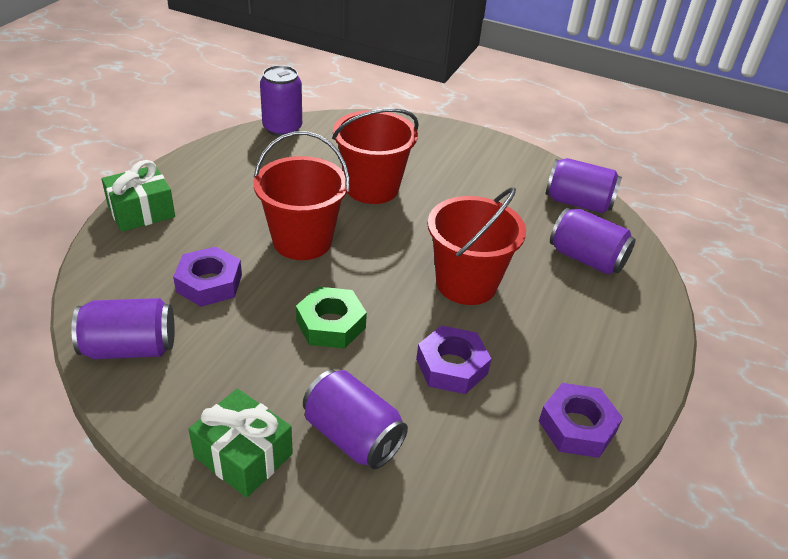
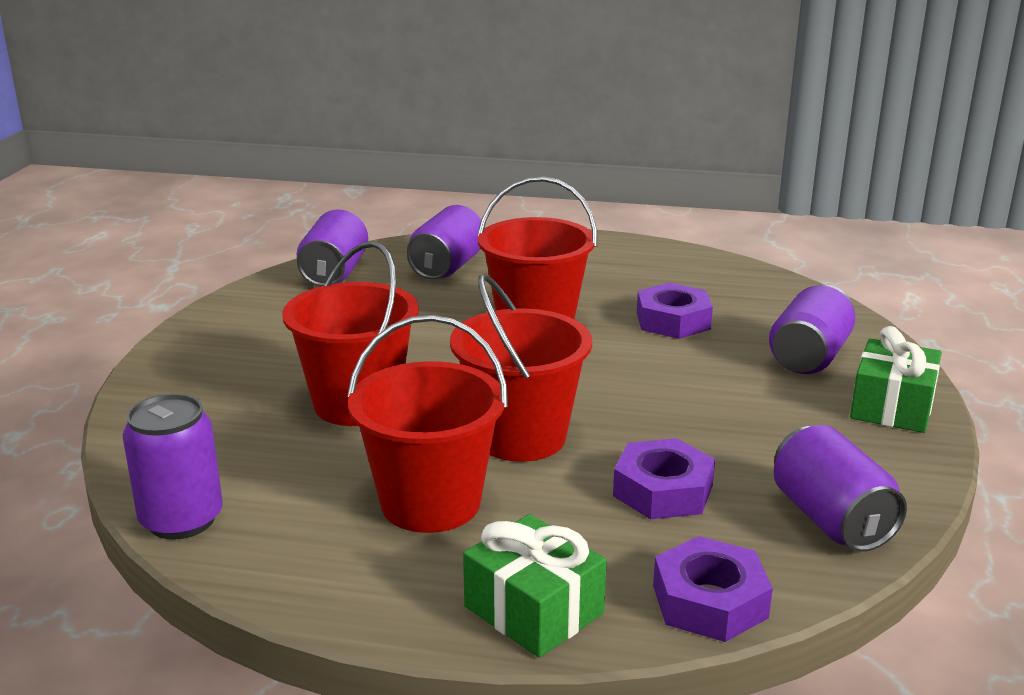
camera: 100 degrees left, 15 degrees down
green nut [296,287,367,348] -> none
purple nut [539,383,623,458] -> purple nut moved to [653,536,773,642]
none -> red bucket [347,315,508,533]

